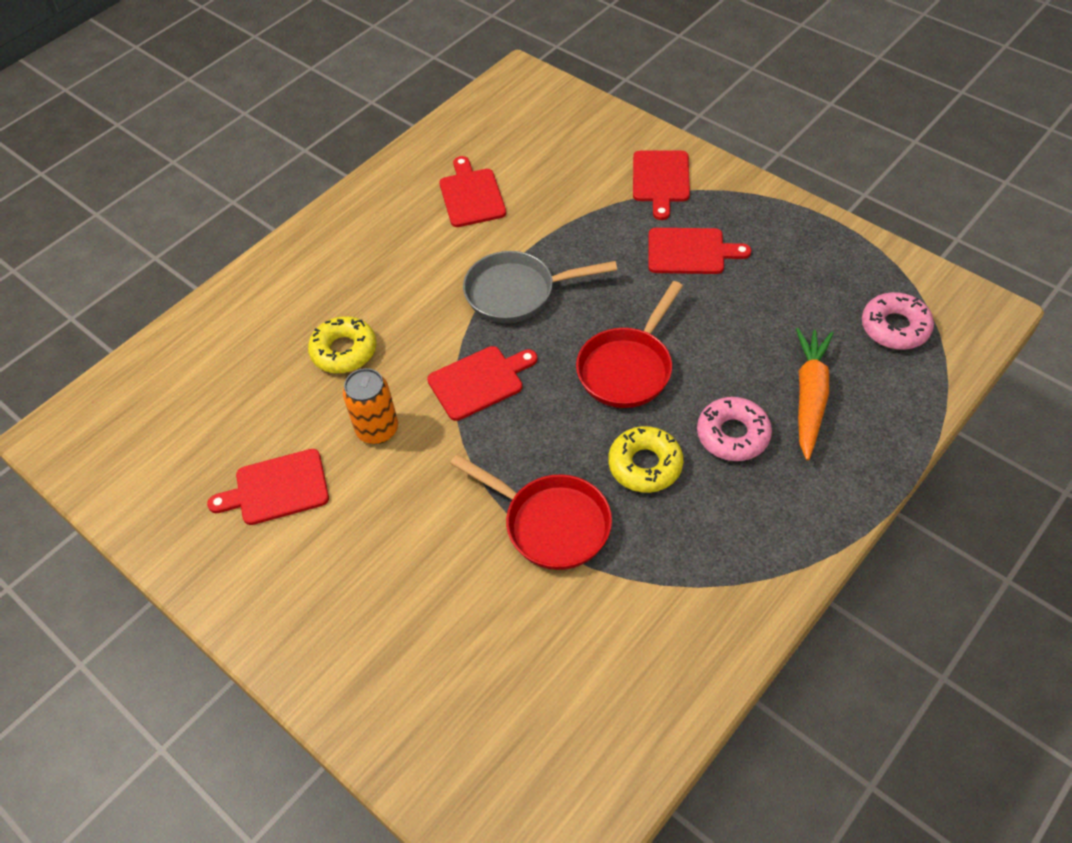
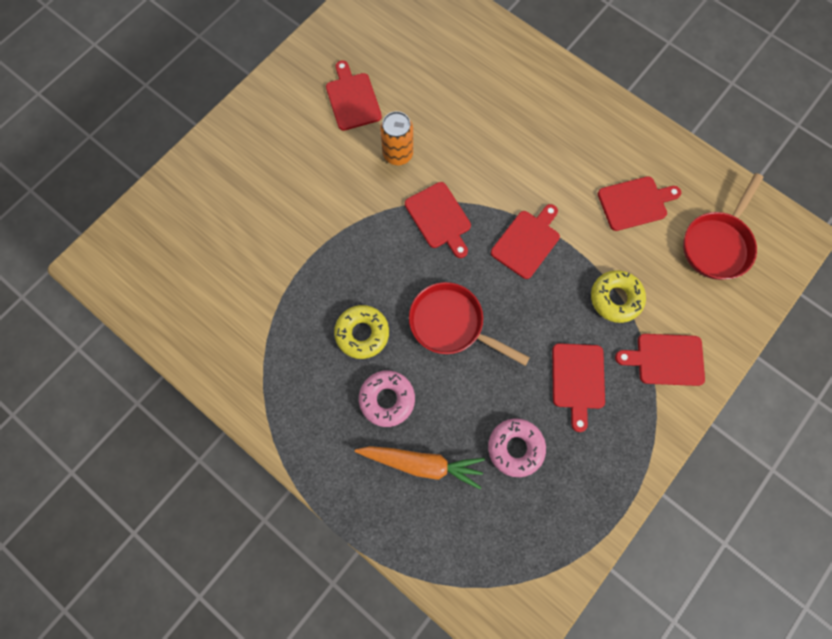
camera: 85 degrees right, 20 degrees up
yellow donut [308,316,377,373] -> yellow donut moved to [591,270,646,323]
red pan [450,454,612,570] -> red pan moved to [683,173,763,280]
grey pan [463,251,617,323] -> red cutting board [491,204,560,279]
pink donut [862,292,934,350] -> pink donut moved to [488,418,546,477]

